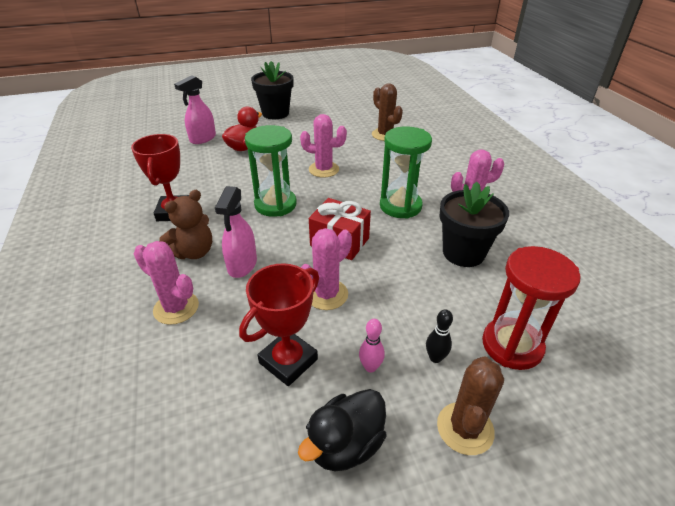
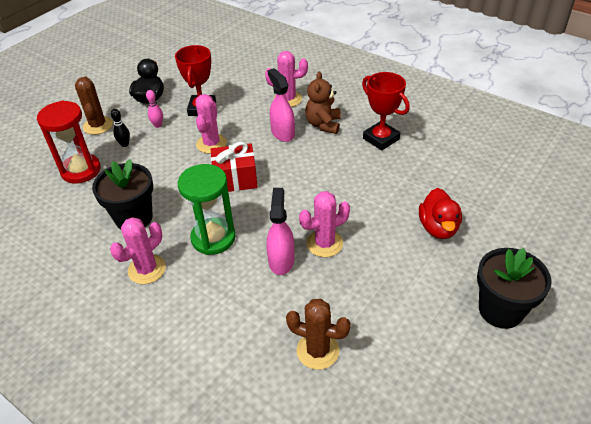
camera: 145 degrees right, 5 degrees up
pink spray bottle [174,75,216,144] -> pink spray bottle moved to [267,188,295,275]
green hourglass [245,125,297,217] -> none

